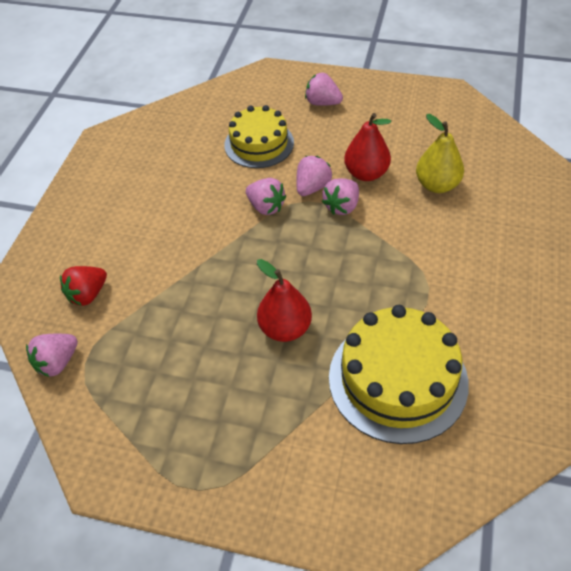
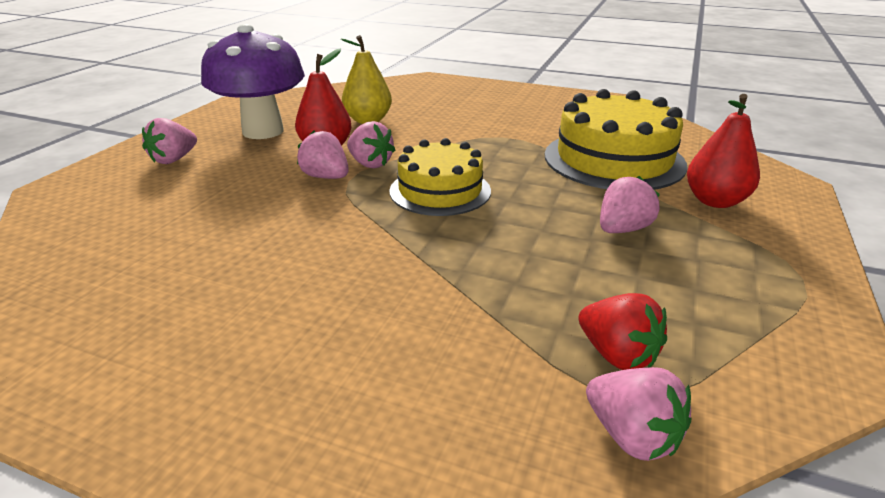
camera: 85 degrees left, 20 degrees down
red strawberry [60,266,107,306] -> red strawberry moved to [578,293,667,370]
yellow cake [224,105,294,168] -> yellow cake moved to [389,138,491,216]
pink strawberry [246,178,286,215] -> pink strawberry moved to [600,176,660,233]
red pear [257,259,312,342] -> red pear moved to [687,94,760,208]
none -> purple mushroom [201,24,305,139]

